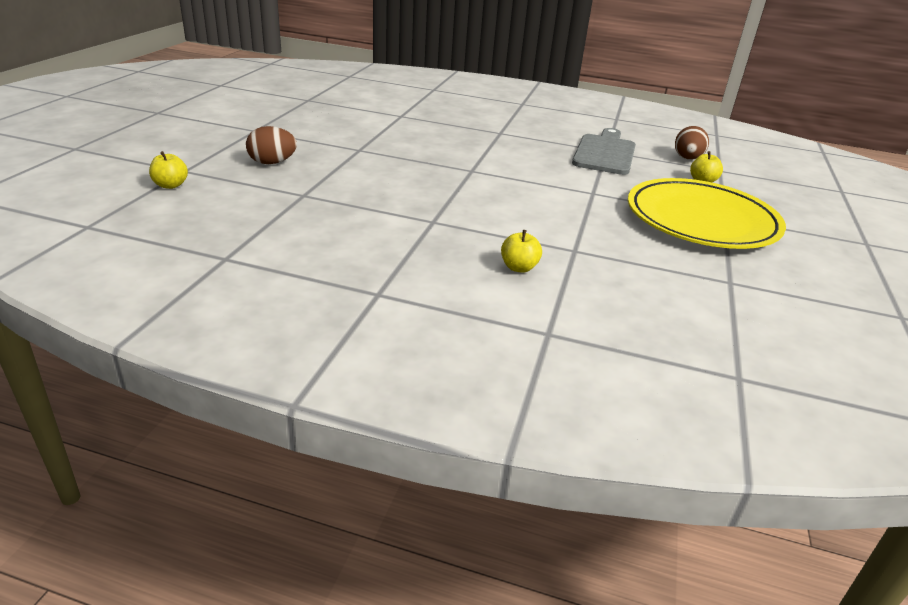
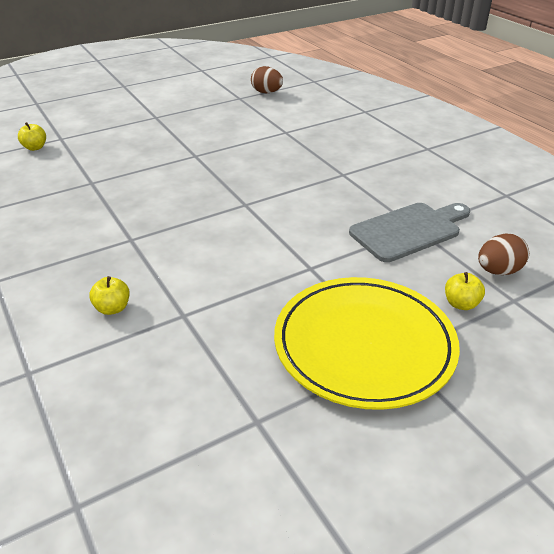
camera: 45 degrees right, 5 degrees up
brown egg [246,126,297,164] -> brown egg moved to [251,66,283,93]

